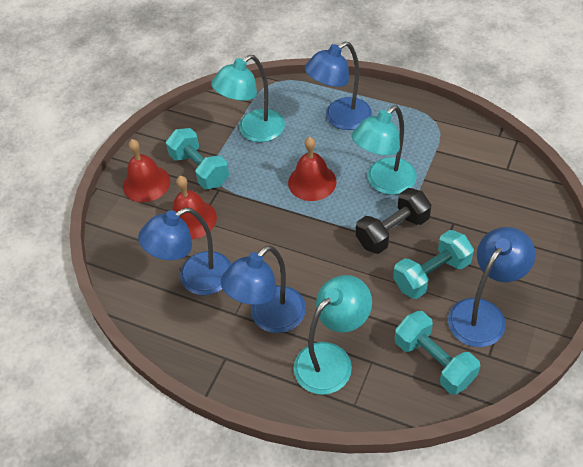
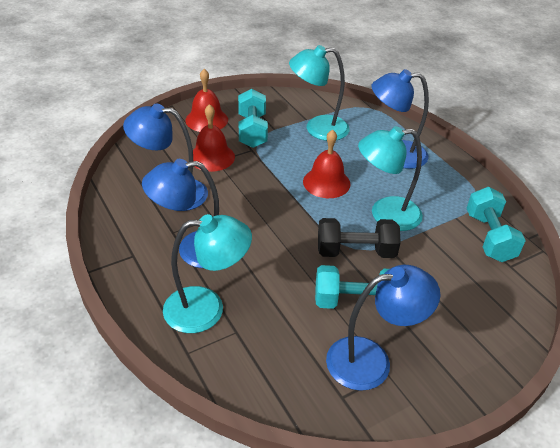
camera: 30 degrees right, 10 degrees down
turquoise dumbbell [395,311,480,395] -> turquoise dumbbell moved to [466,187,526,262]

